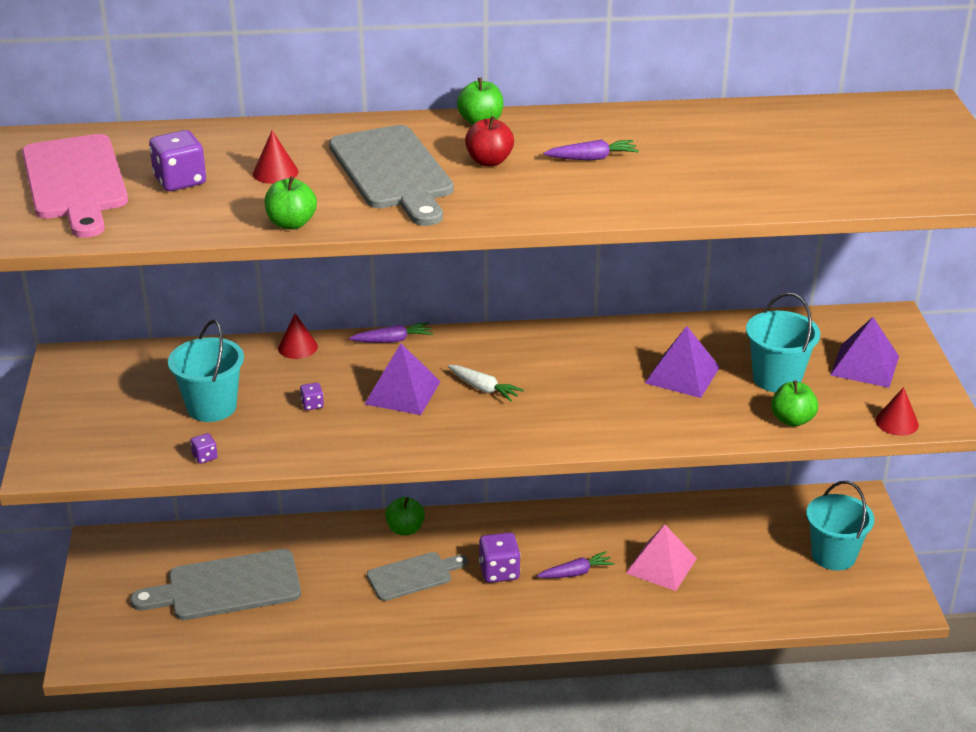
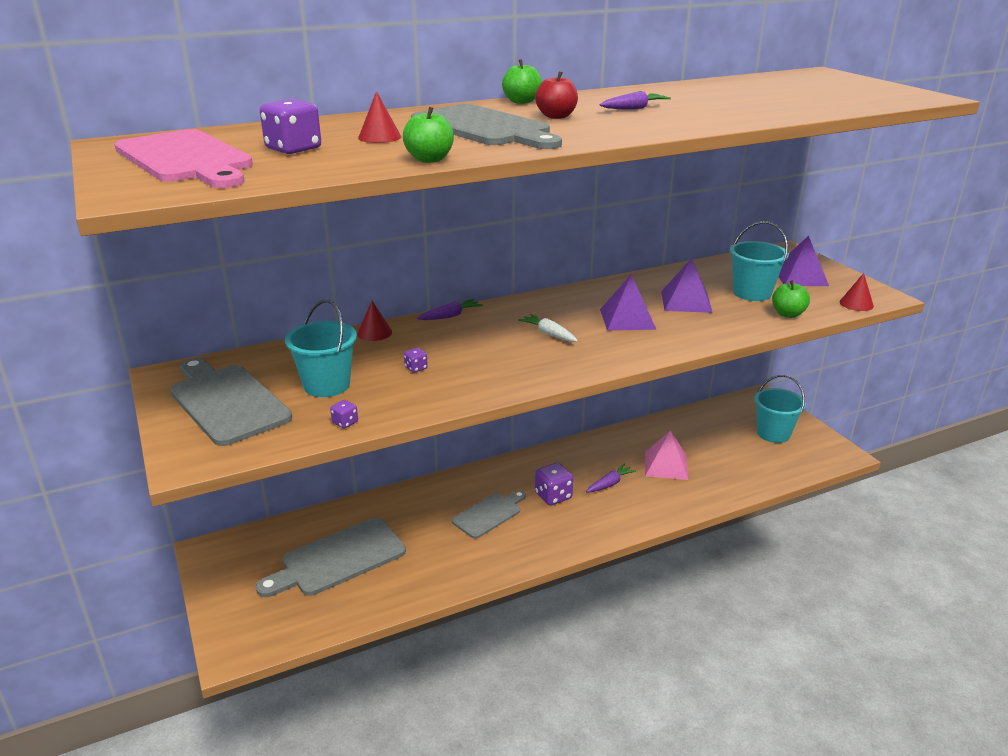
camera: 20 degrees left, 5 degrees down
purple pyramid [365,344,441,415] -> purple pyramid moved to [600,274,656,331]
green apple [385,497,425,535] -> none
white carrot [448,365,524,401] -> white carrot turned 150 degrees counterclockwise [518,314,578,342]
none -> grey cutting board [170,358,292,446]

